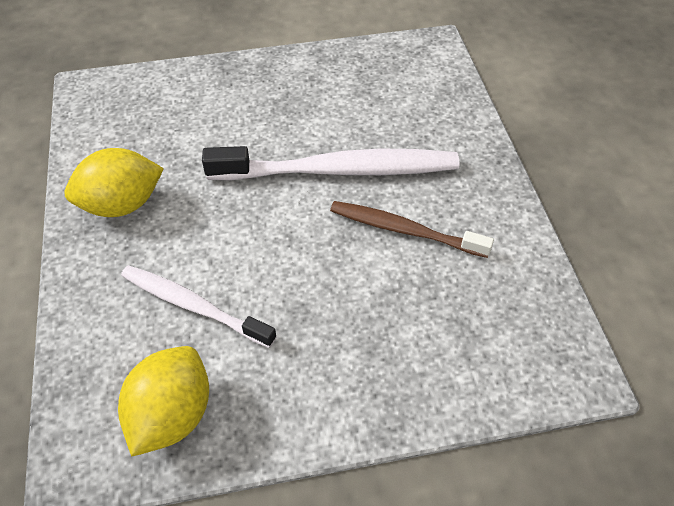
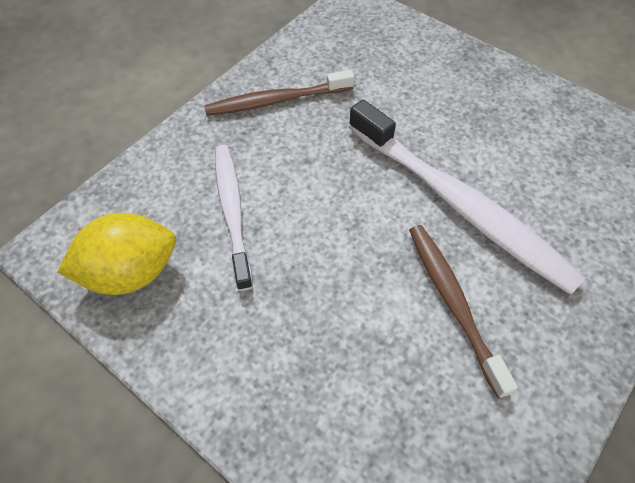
camera: 50 degrees right, 5 degrees up
yellow lemon [64,148,164,217] -> brown toothbrush [204,70,354,116]

